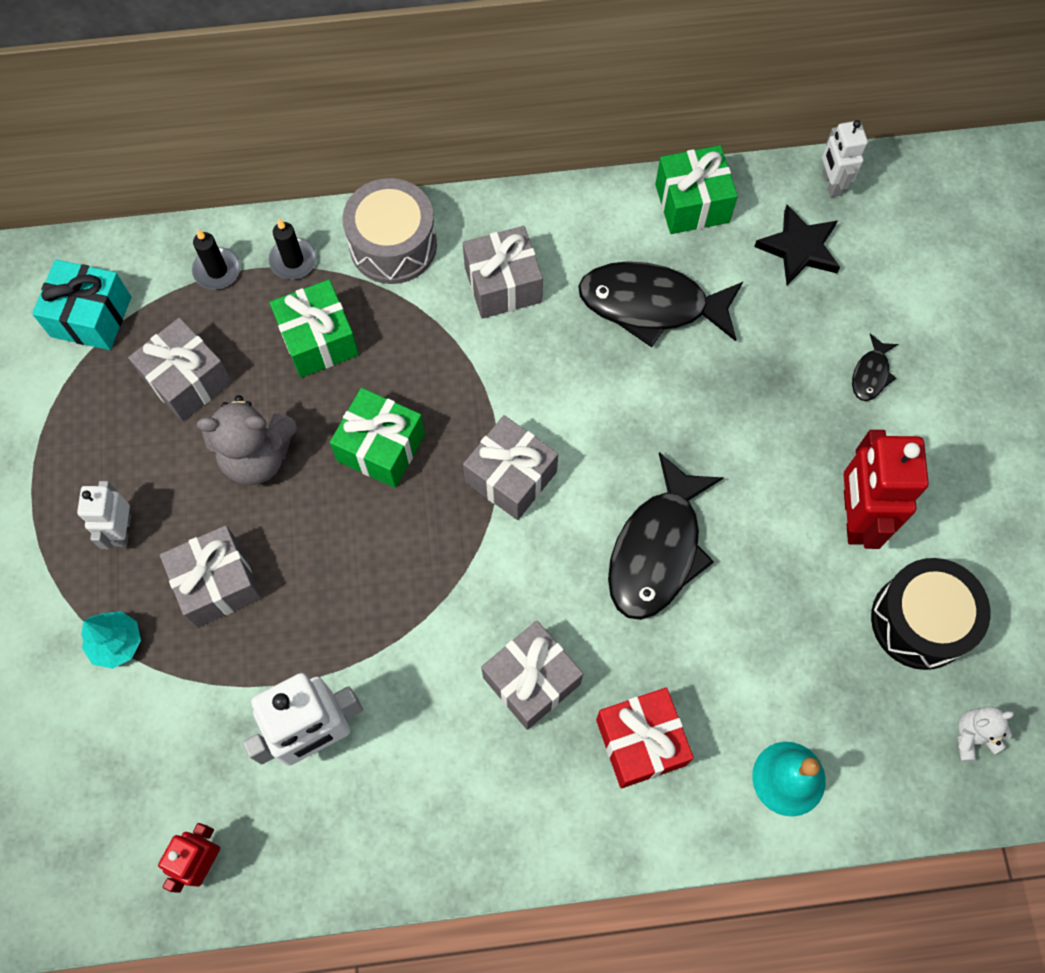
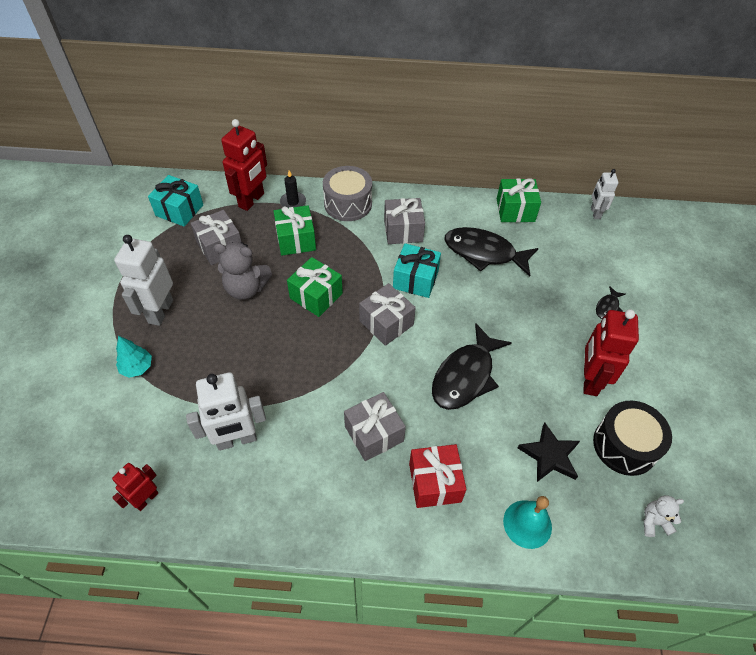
camera: 10 degrees right, 15 degrees down
white robot [77,481,131,549] -> white robot [114,235,173,326], size x1.70
grey gift [160,525,262,628] -> none
black candle [192,229,240,290] -> red robot [221,119,267,211]
black star [754,205,840,285] -> black star moved to [518,423,580,482]
none -> turquoise gift [393,243,441,298]

